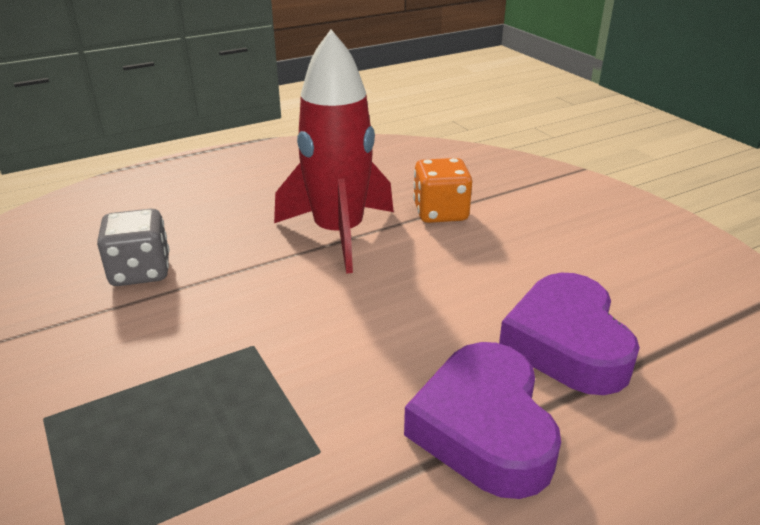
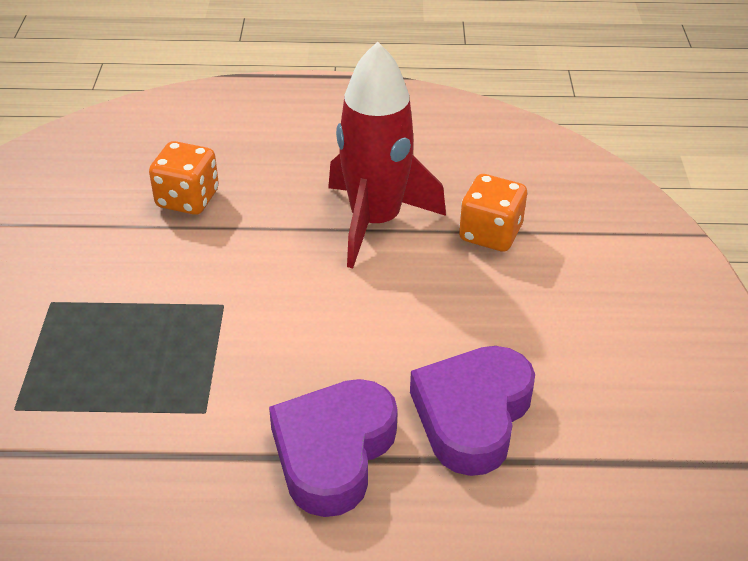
camera: 30 degrees right, 10 degrees up
grey dice [97,209,170,286] -> orange dice [149,141,219,215]

